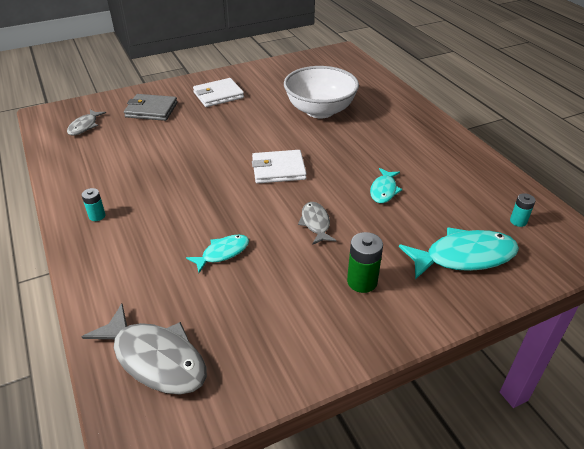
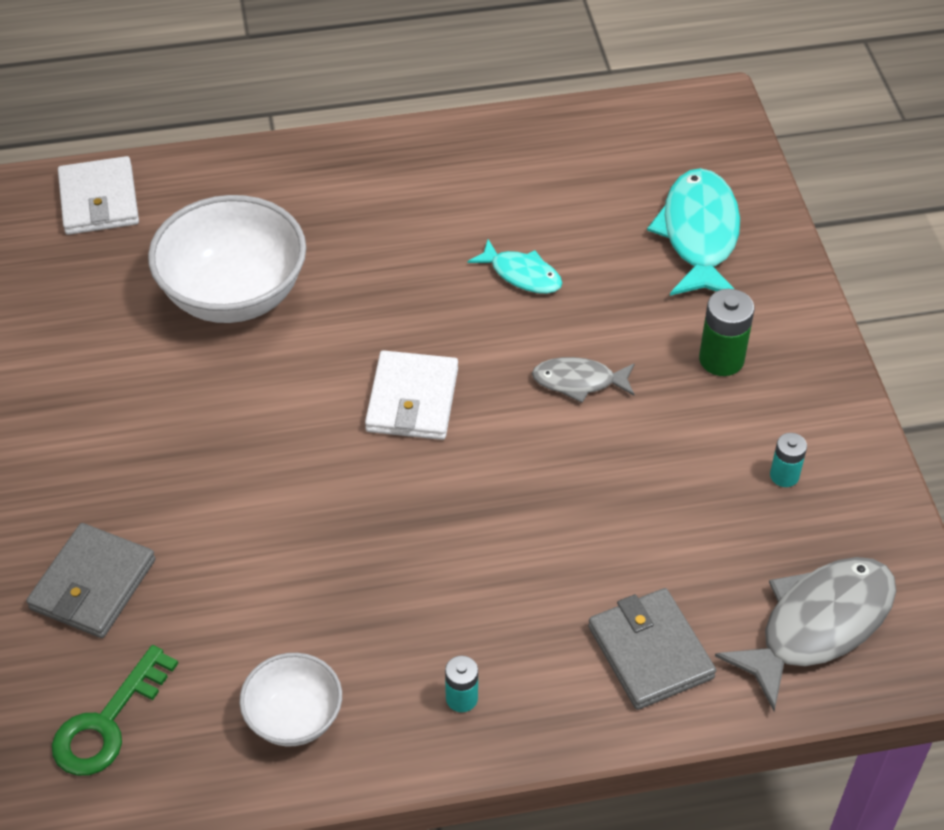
camera: 75 degrees left, 10 degrees up
grey fish [67,109,106,135] -> green key [52,645,178,776]
turquoise fish [186,234,249,273] -> none
white wallet [193,78,244,107] -> white wallet moved to [58,156,139,235]
turquoise battery [510,193,536,227] -> turquoise battery moved to [770,433,807,487]
none -> white bowl [239,653,342,747]
none -> grey wallet [588,588,716,710]

